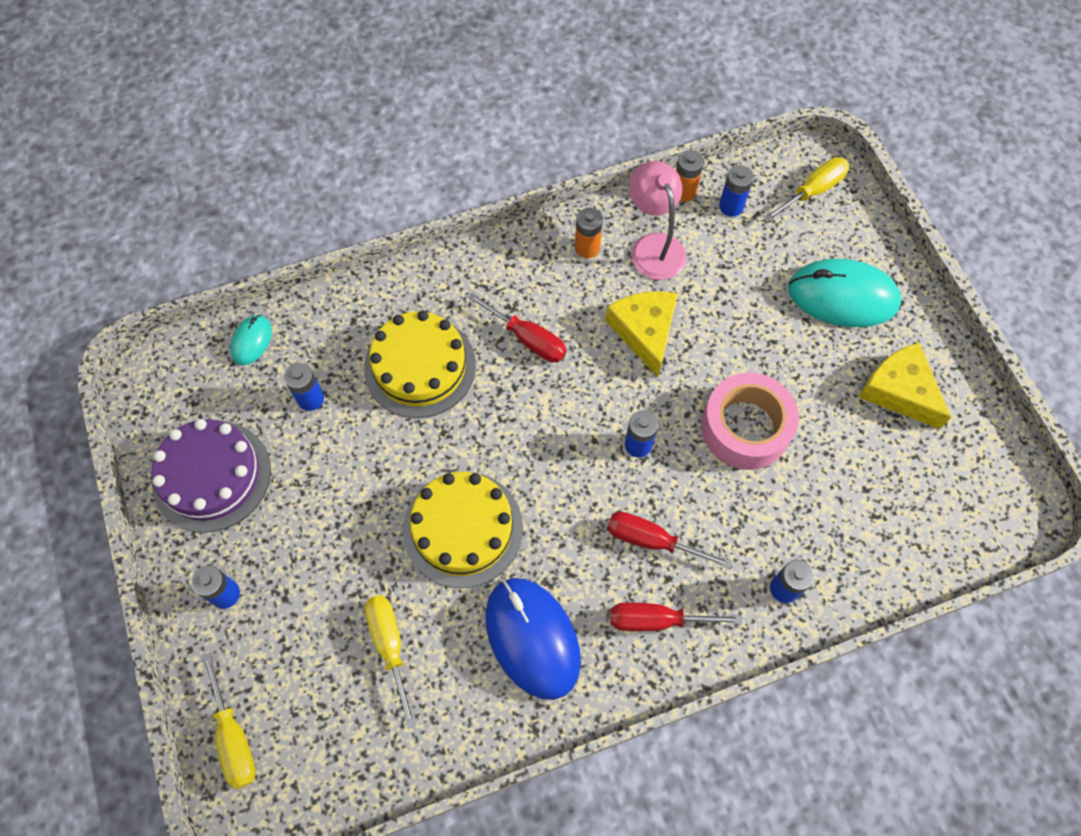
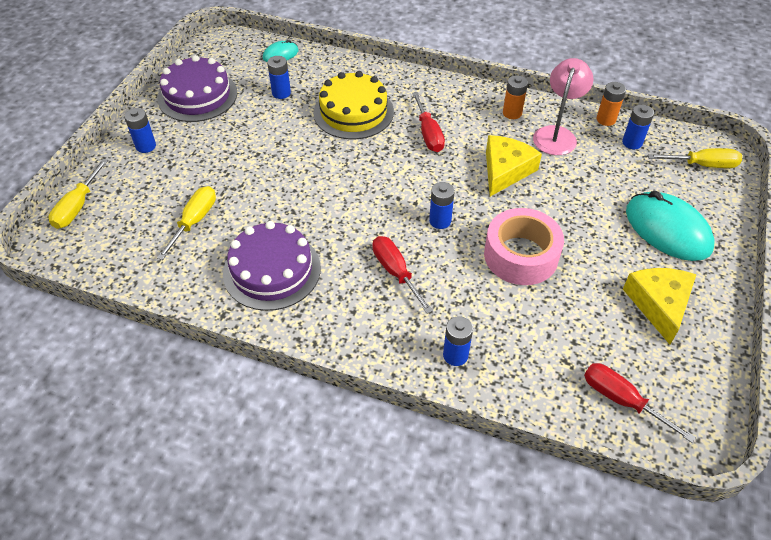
camera: 40 degrees right, 15 degrees down
yellow cake [403,472,523,588] -> none
blue mouse [485,578,581,700] -> purple cake [223,221,321,311]
red screwdriver [610,603,743,631] -> red screwdriver moved to [584,363,696,443]

